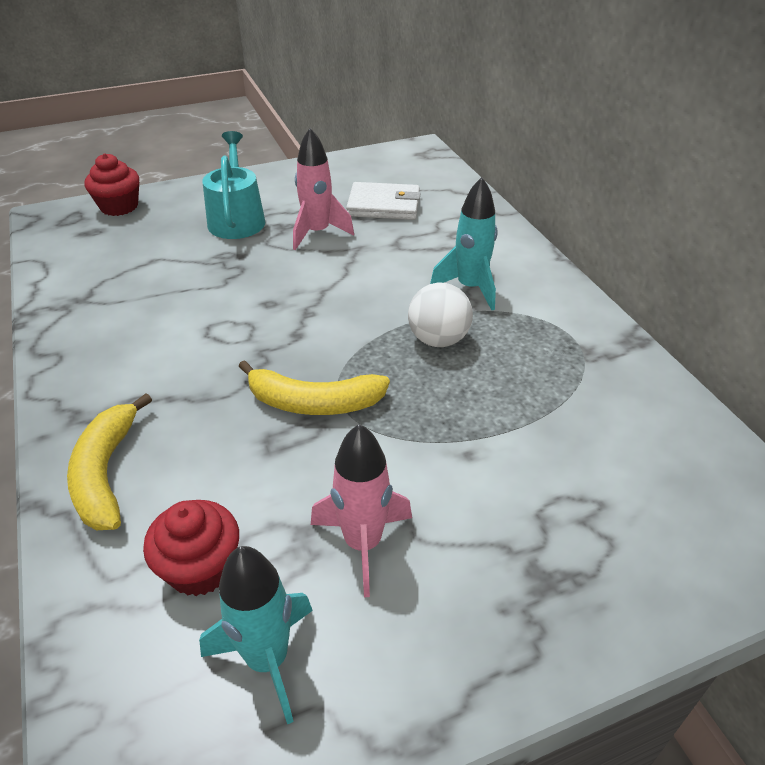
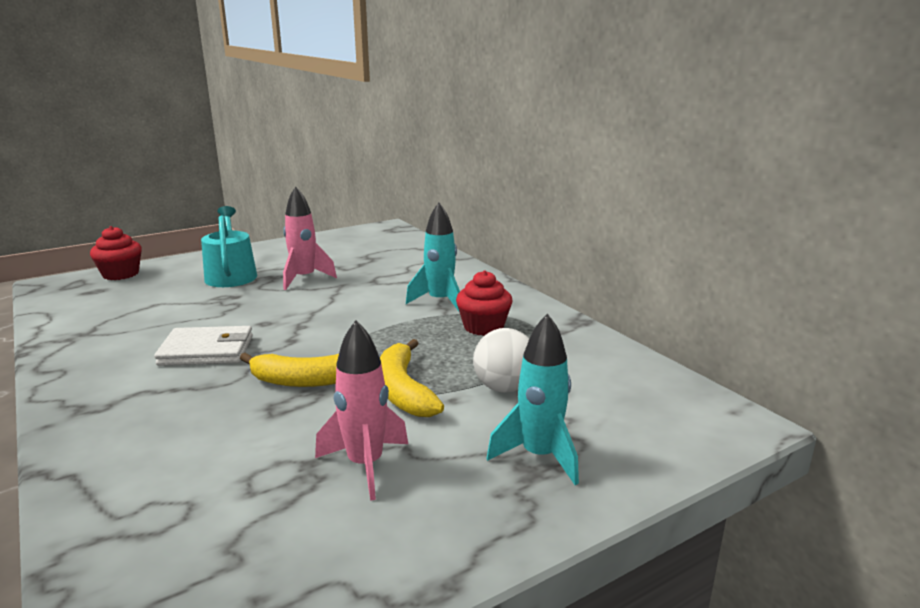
camera: 10 degrees left, 20 degrees down
yellow banana [67,393,152,530] -> yellow banana moved to [380,339,444,417]
red cupcake [143,500,239,596] -> red cupcake moved to [456,270,513,336]
turquoise rocket [199,546,313,724] -> turquoise rocket moved to [487,313,579,485]
white wallet [346,182,421,220] -> white wallet moved to [154,326,253,366]
white ball [408,283,473,347] -> white ball moved to [473,328,529,393]

